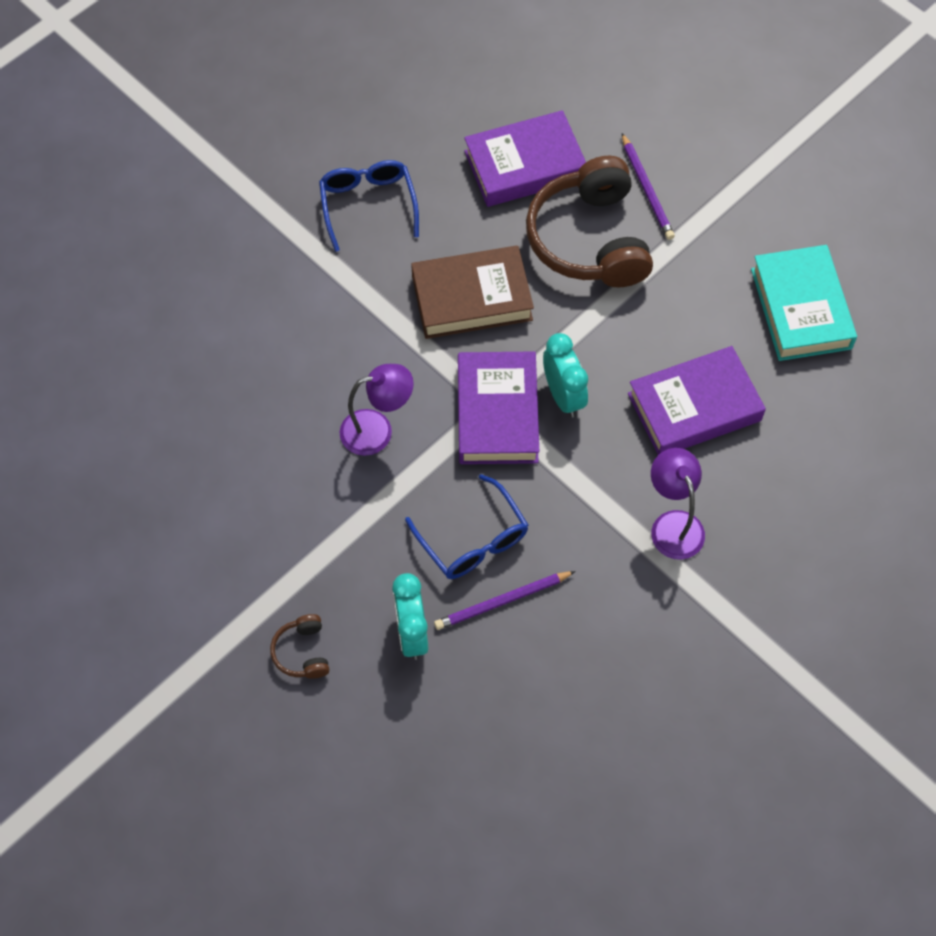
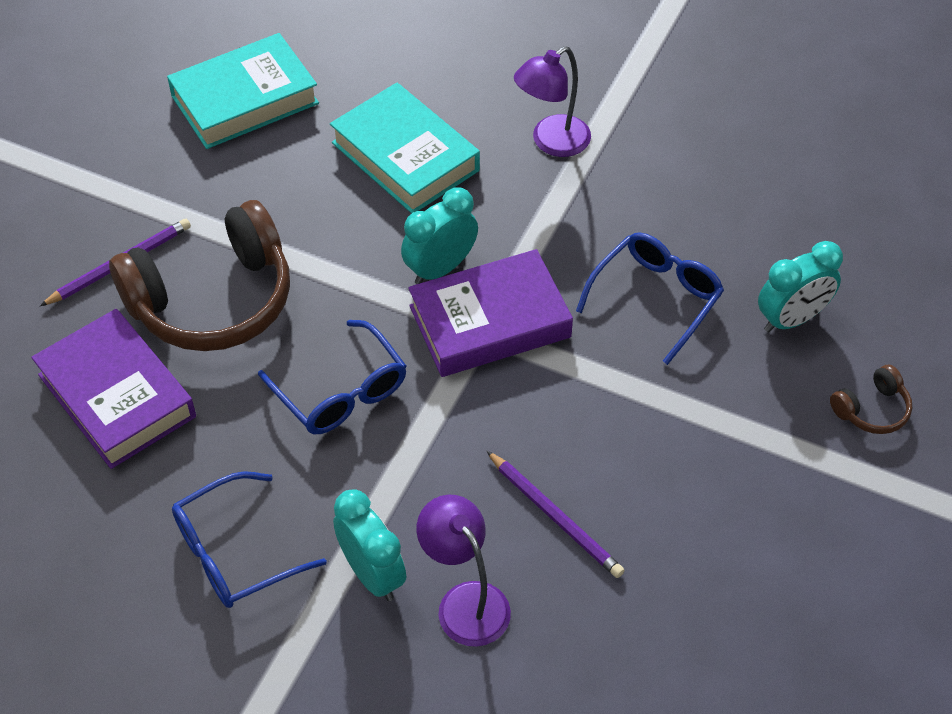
camera: 110 degrees left, 10 degrees down
purple lamp [340,364,414,456] -> purple lamp moved to [416,495,511,647]
brown book [411,246,534,339] -> blue glasses [258,320,406,434]
purple pencil [434,571,576,630] -> purple pencil moved to [487,451,625,578]
purple book [628,346,766,455] -> turquoise book [330,83,480,214]
none -> turquoise clock [333,490,406,601]

